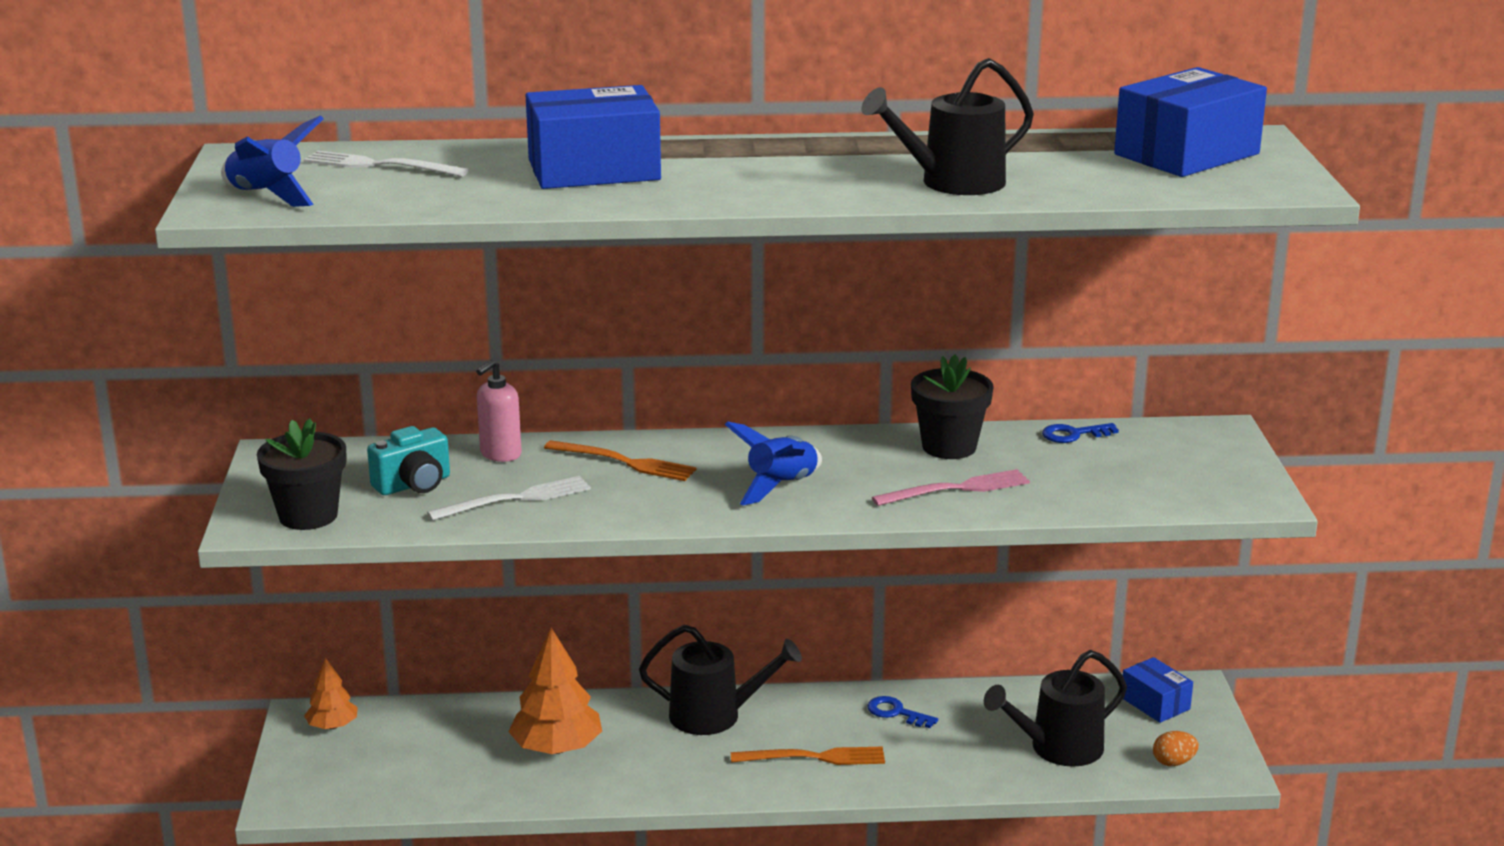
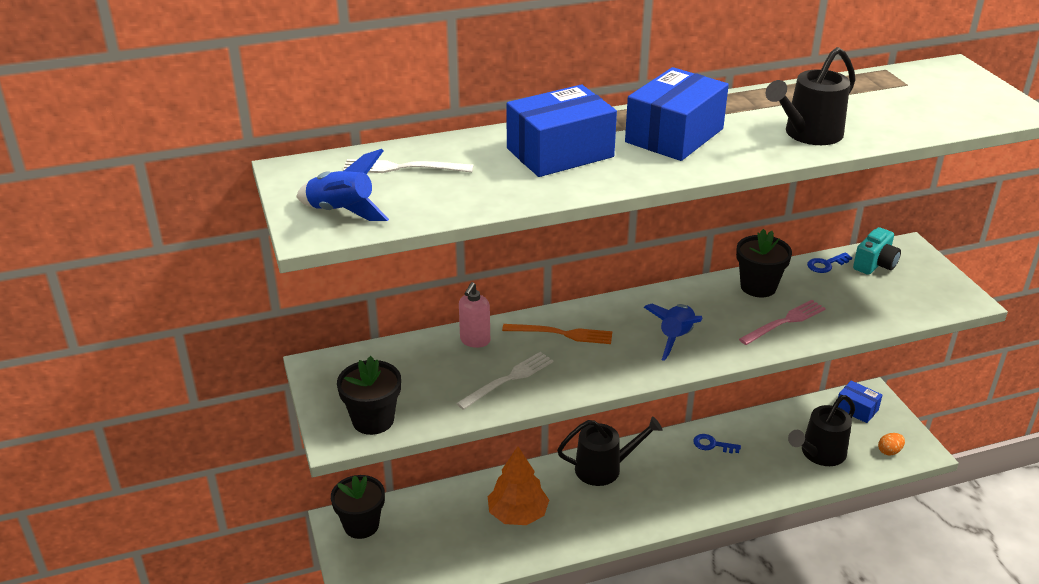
camera: 15 degrees left, 10 degrees up
orange tree [304,658,358,729] -> black flower pot [331,475,385,539]
turquoise camera [367,426,450,495] -> turquoise camera moved to [853,227,901,275]
orange fork [731,747,885,765] -> none
blue box [1114,67,1267,177] -> blue box moved to [625,67,729,161]

